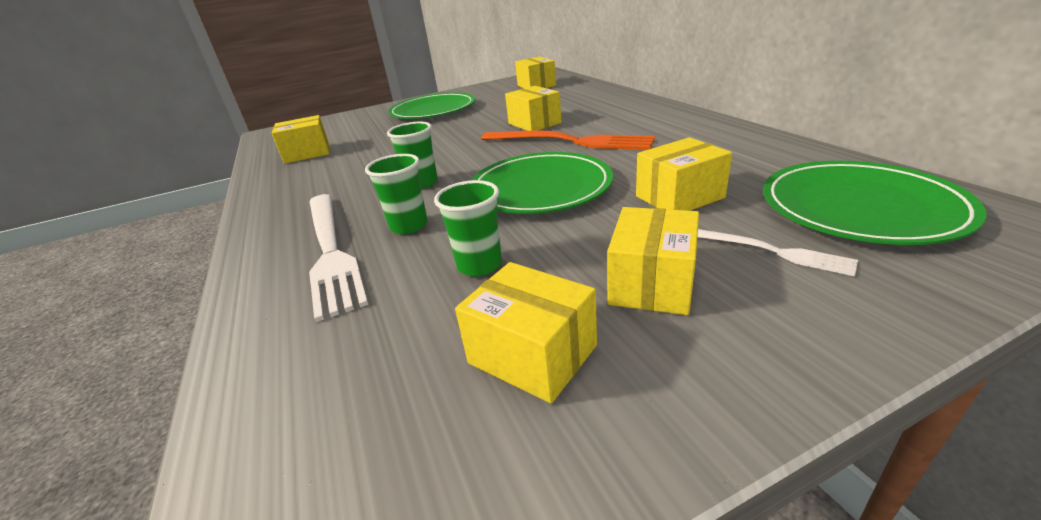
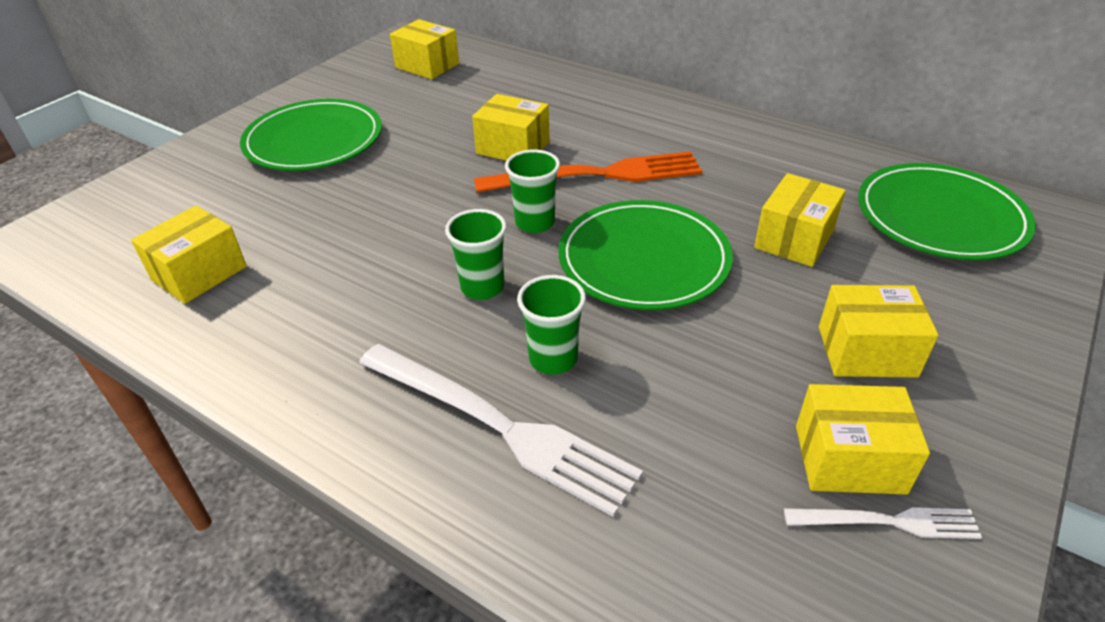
camera: 35 degrees left, 10 degrees up
green cup [434,180,502,276] -> green cup moved to [505,149,560,233]
yellow box [607,207,699,315] -> yellow box turned 75 degrees counterclockwise [819,285,938,378]
white fork [698,229,858,276] -> white fork moved to [784,507,982,539]

